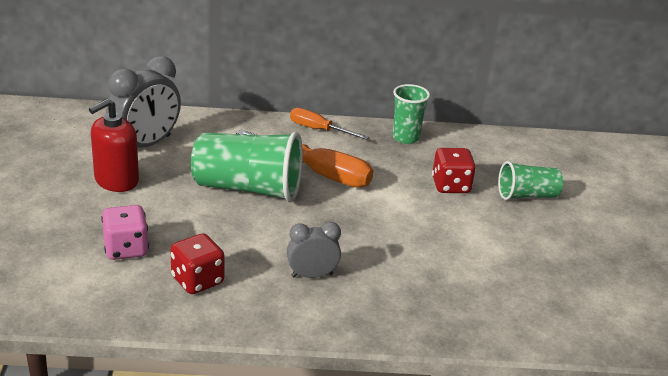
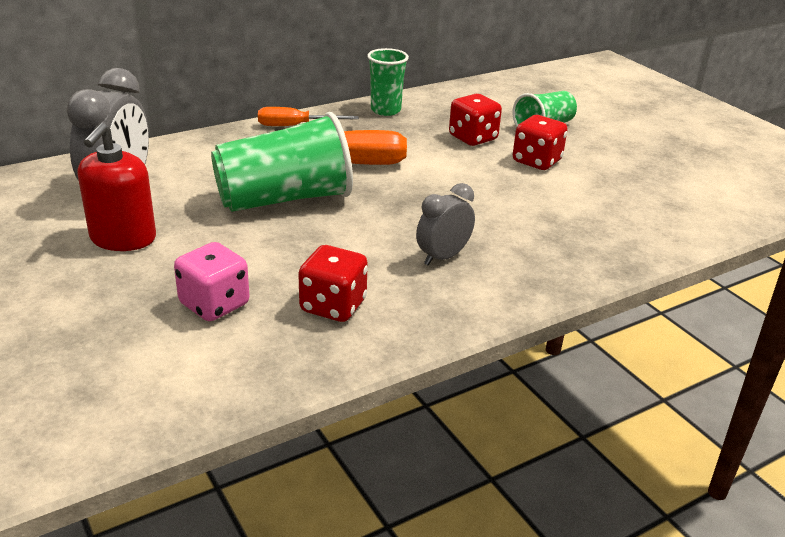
camera: 30 degrees left, 0 degrees up
none -> red dice [513,115,568,170]

